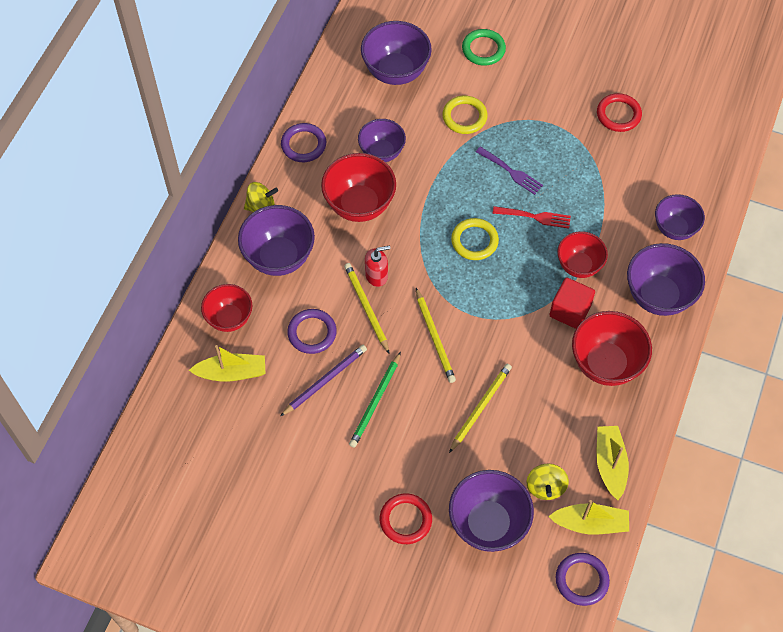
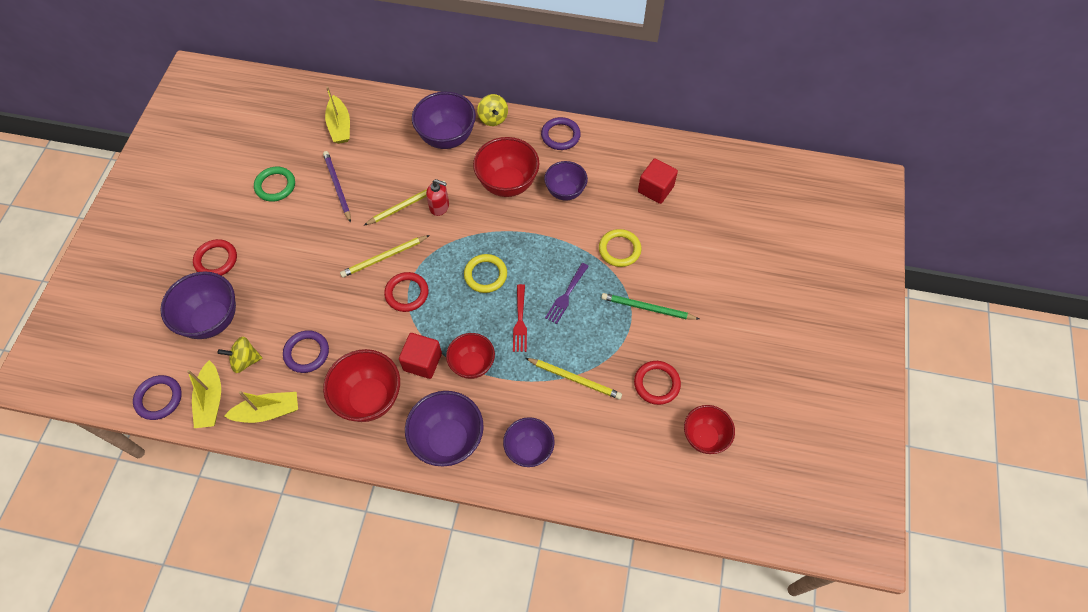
camera: 80 degrees right, 0 degrees up
red bowl [201,284,252,332] -> red bowl moved to [684,405,735,454]
purple pencil [280,345,367,416] -> purple pencil turned 150 degrees counterclockwise [323,151,351,223]
purple ring [287,309,337,354] -> purple ring moved to [283,330,329,373]
green pencil [349,352,401,448] -> green pencil moved to [601,293,699,320]
purple bowl [361,21,432,85] -> red cube [638,158,678,204]
red soap dispenser [365,245,390,287] -> red soap dispenser turned 45 degrees counterclockwise [426,179,449,216]
yellow pencil [449,364,512,453] -> yellow pencil moved to [526,358,622,400]
green ring [462,29,506,66] -> green ring moved to [254,167,295,202]
none -> red ring [384,272,429,312]

